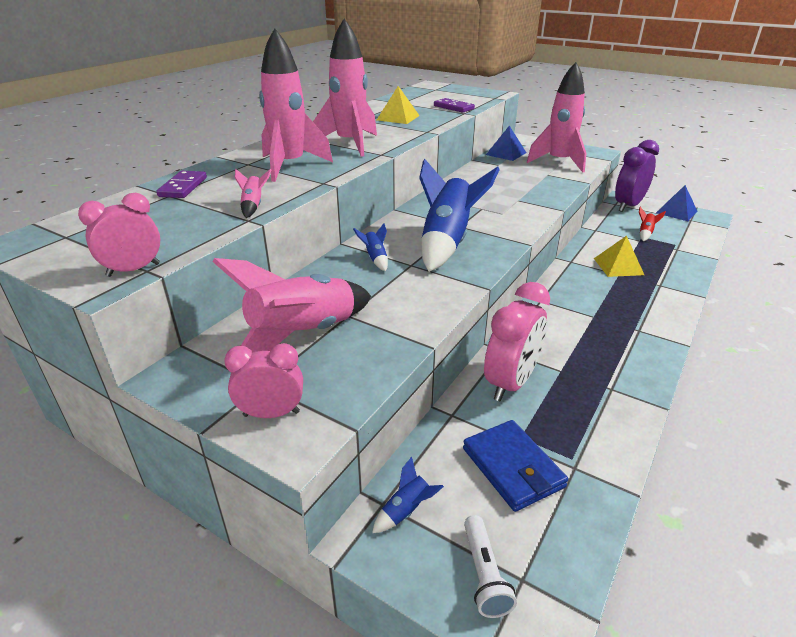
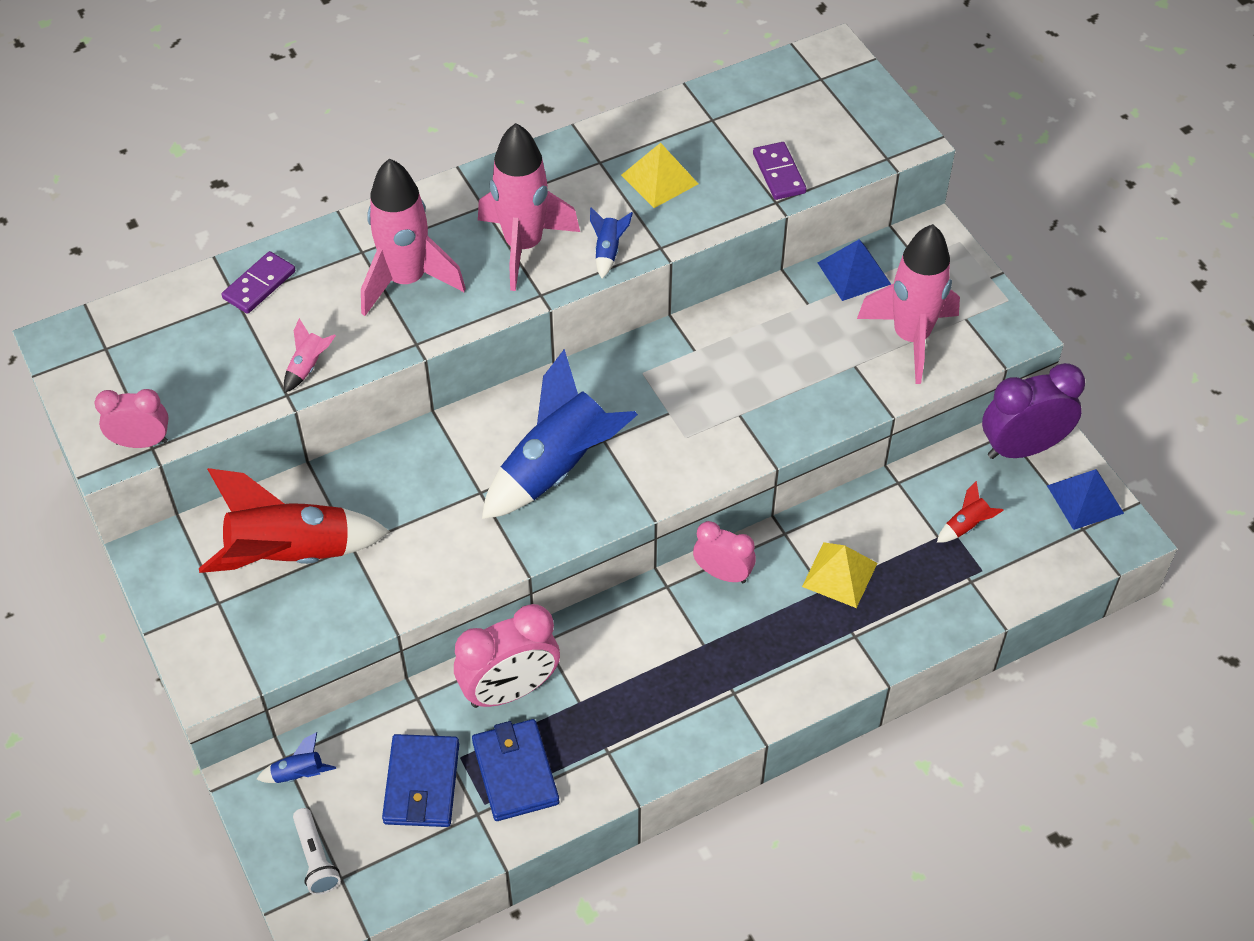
camera: 30 degrees right, 20 degrees up
pink rocket [212,258,371,353] -> red rocket [199,468,390,573]
pink clock [224,343,303,418] -> pink clock moved to [693,521,756,583]
blue rocket [353,223,388,271] -> blue rocket moved to [590,207,633,278]
white flashlight [464,515,517,618] -> white flashlight turned 45 degrees counterclockwise [293,808,341,895]
none -> blue wallet [472,719,559,821]

